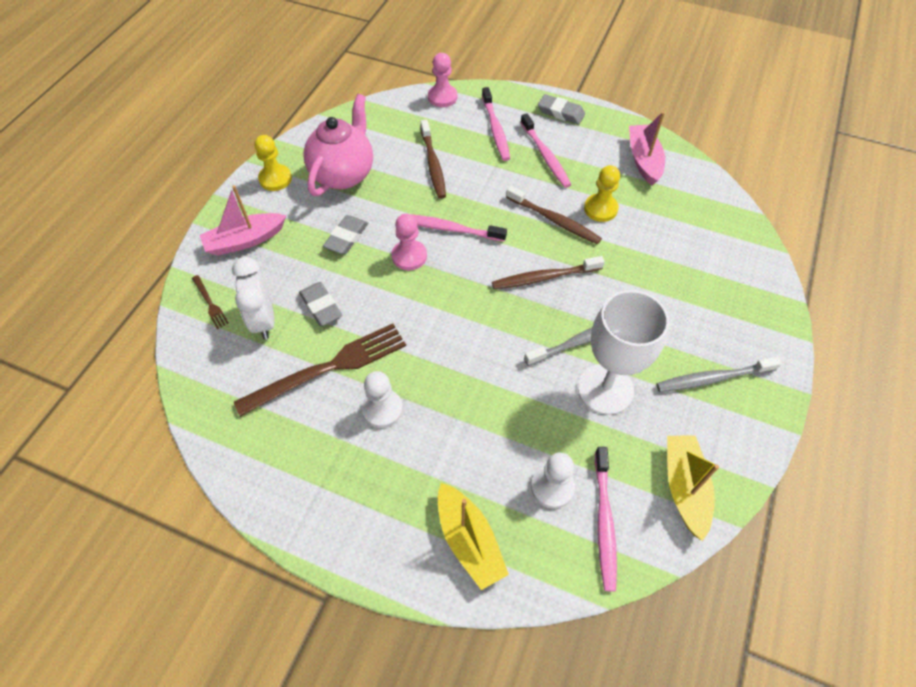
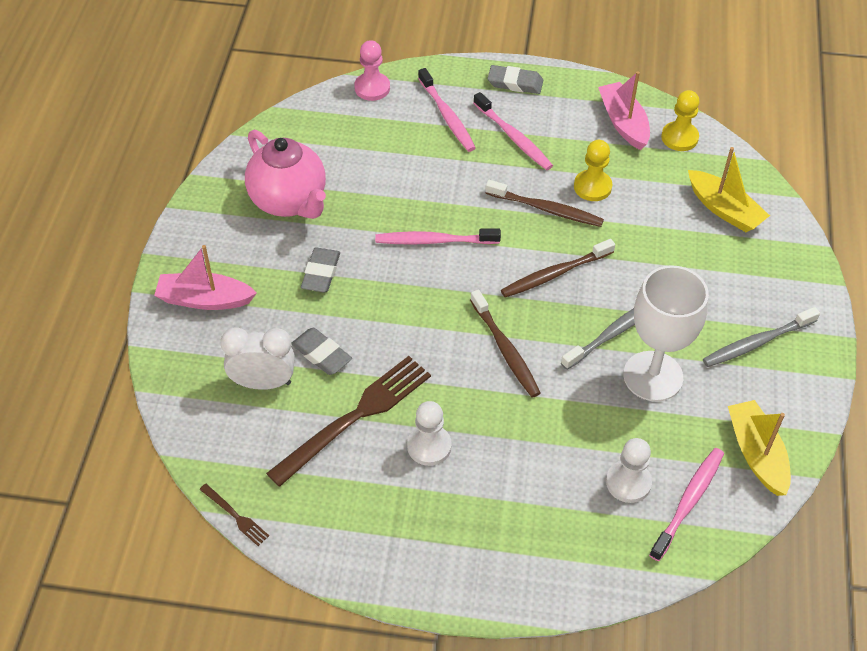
camera: 15 degrees left, 5 degrees down
brown fork [192,275,229,329] -> brown fork moved to [199,484,269,546]
pink boat [200,185,286,256] -> pink boat turned 45 degrees clockwise [154,245,257,310]
white clock [232,257,274,340] -> white clock turned 120 degrees clockwise [220,327,295,390]
yellow pawn [254,135,292,191] -> yellow pawn moved to [661,90,700,151]
pink teapot [303,94,373,196] -> pink teapot turned 135 degrees clockwise [245,130,326,219]
pink pawn [392,214,427,270] -> none
brown toothbrush [421,120,446,199] -> brown toothbrush moved to [470,289,540,398]
yellow boat [438,483,509,590] -> yellow boat moved to [688,147,770,232]
pink toothbrush [595,447,617,592] -> pink toothbrush turned 135 degrees counterclockwise [649,448,724,561]

